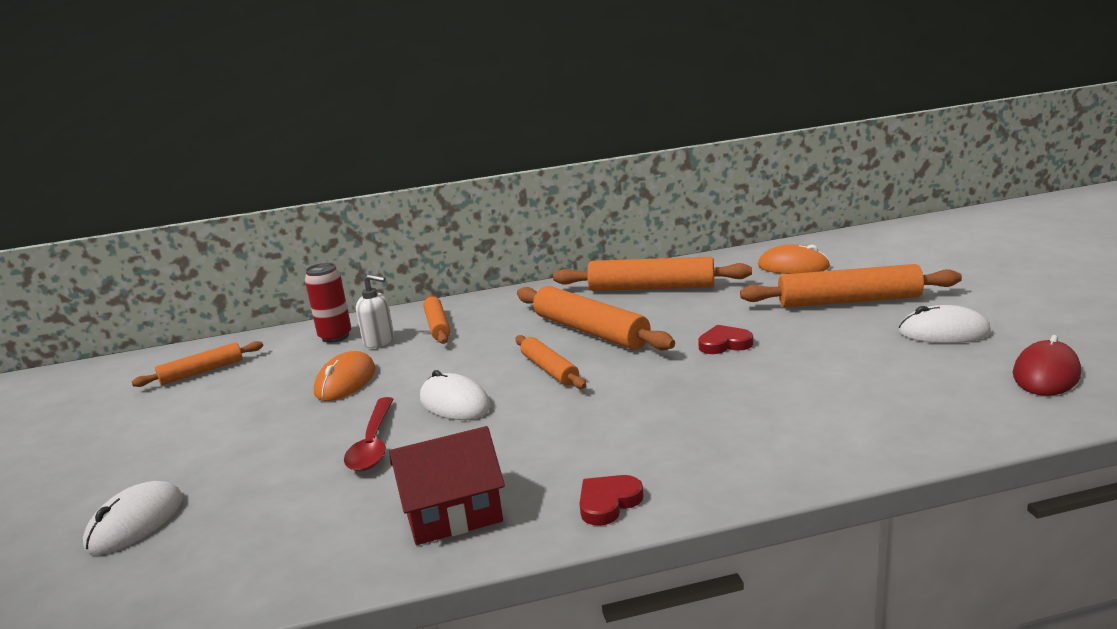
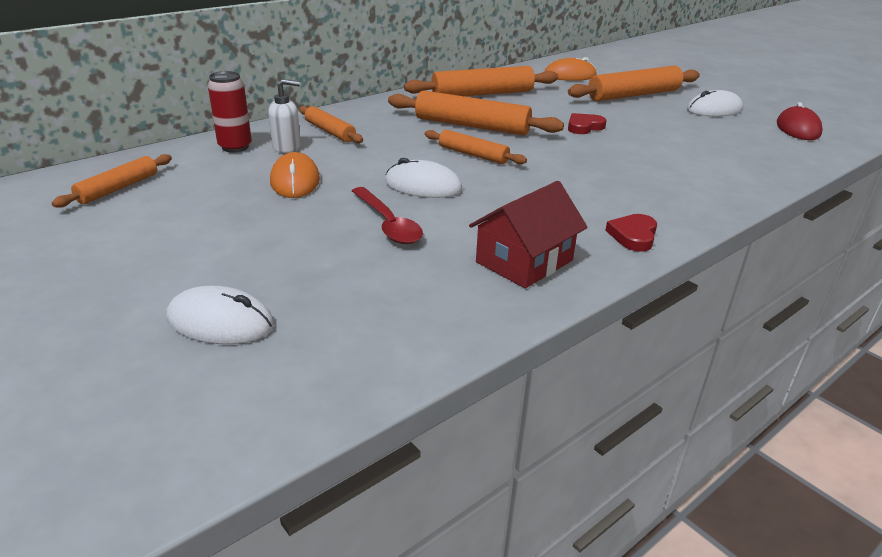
camera: 30 degrees left, 10 degrees up
white mouse [83,481,183,555] -> white mouse turned 75 degrees counterclockwise [167,286,274,344]

